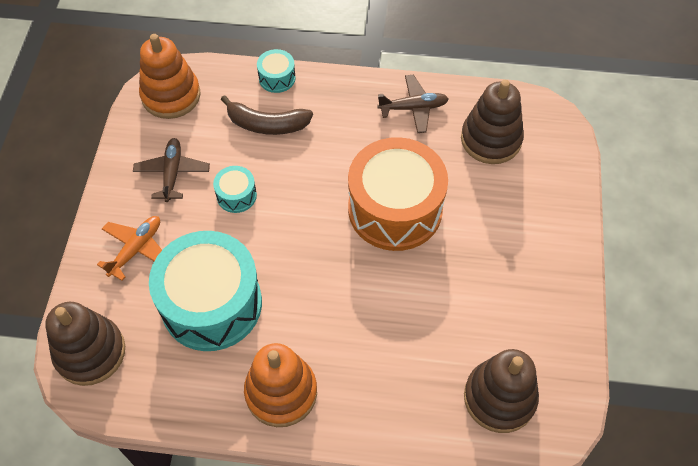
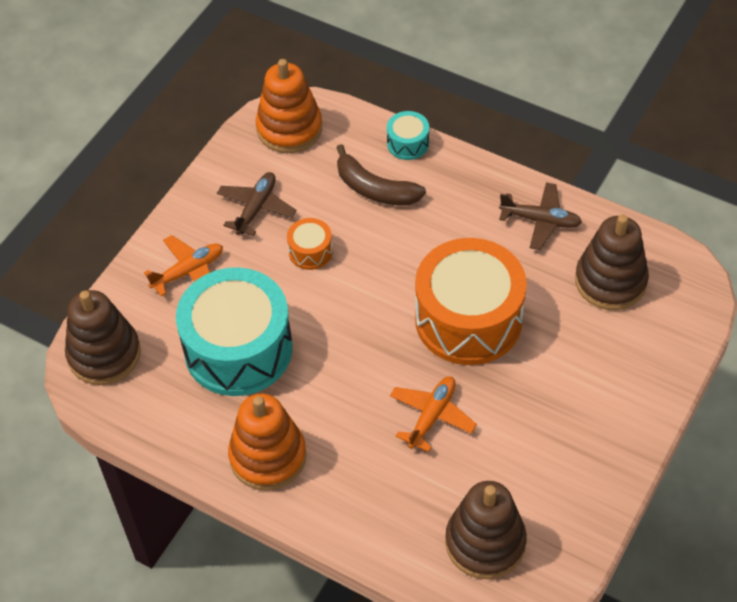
camera: 25 degrees right, 5 degrees down
turquoise drum [213,166,257,213] -> orange drum [287,218,333,270]
none -> orange plane [390,376,477,452]

